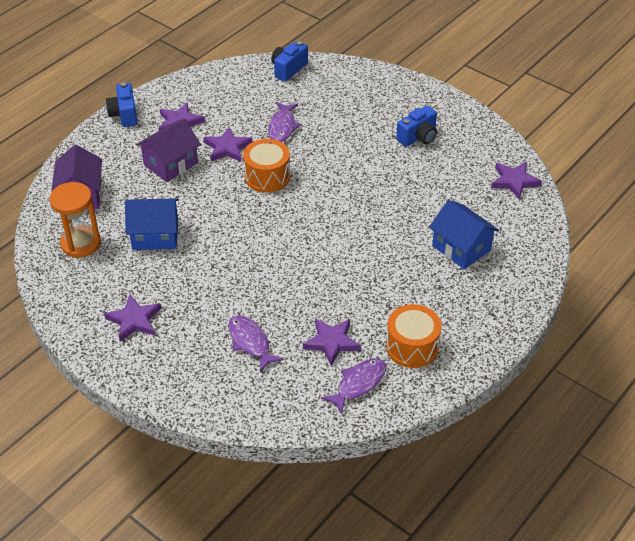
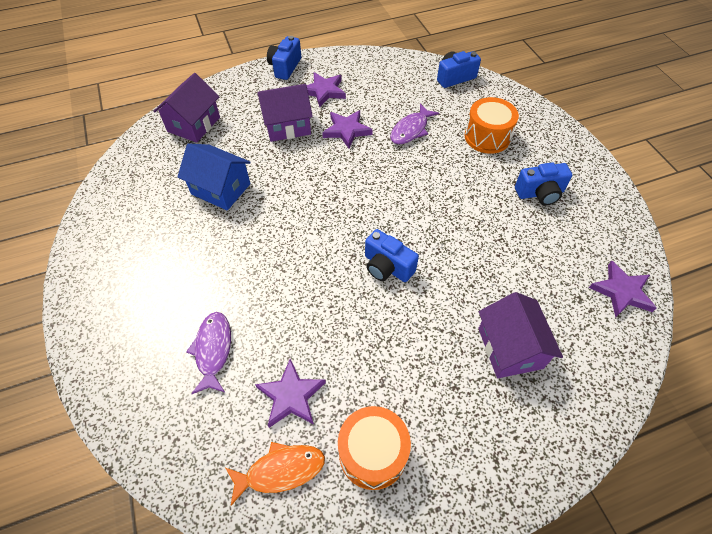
camera: 30 degrees right, 10 degrees up
orange hourglass [49,182,101,257] -> none
purple star [104,295,161,342] -> none
orange drum [243,139,290,193] -> orange drum moved to [465,97,519,154]
purple fish [321,358,386,414] -> orange fish [226,442,325,506]
blue house [429,200,499,269] -> purple house [478,292,563,378]
none -> blue camera [365,229,419,282]

